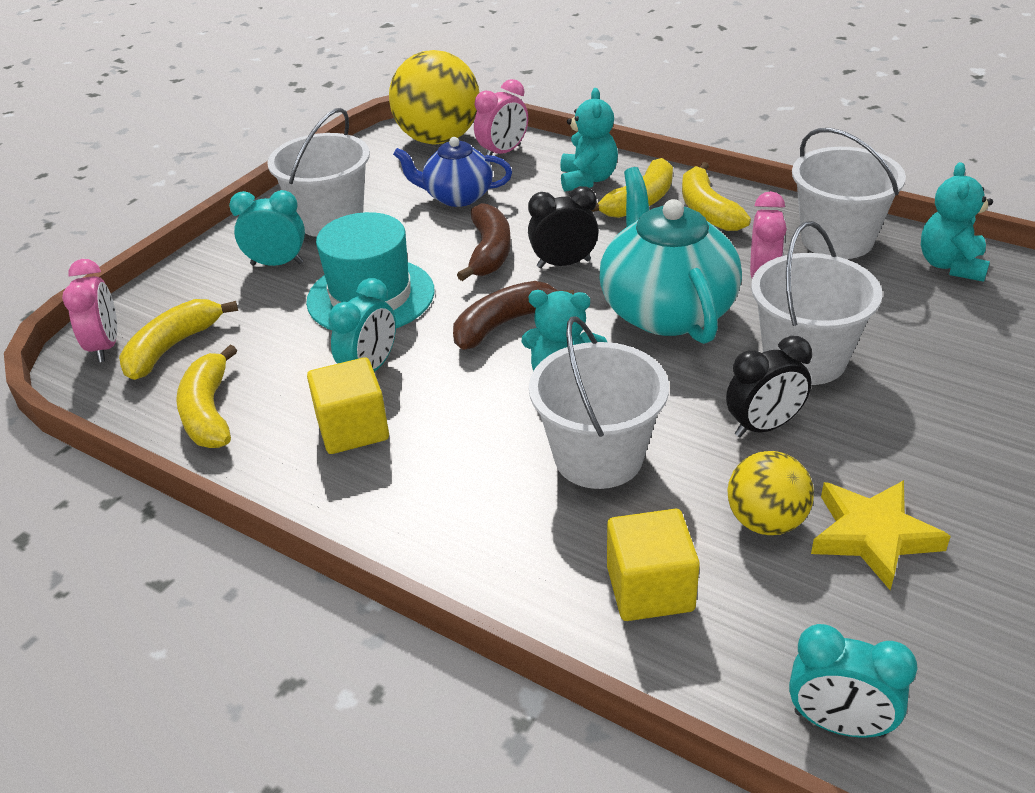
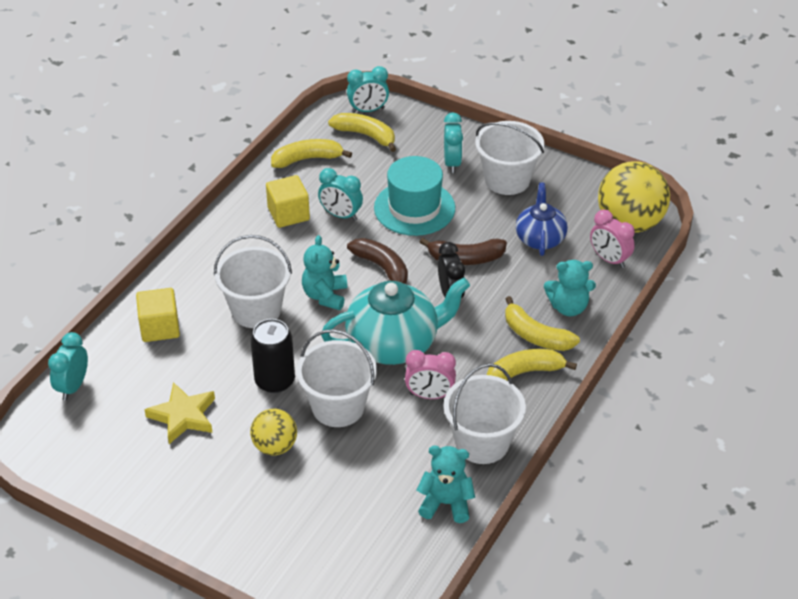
camera: 85 degrees right, 5 degrees up
pink clock [62,259,117,362] -> turquoise clock [347,66,389,113]
black clock [726,336,812,437] -> black can [250,319,295,393]
yellow ball [728,451,814,535] -> yellow ball moved to [250,409,297,455]

